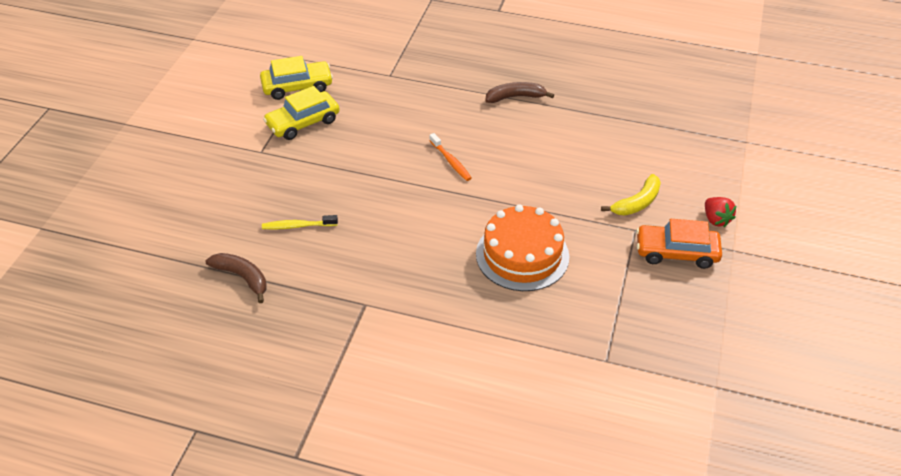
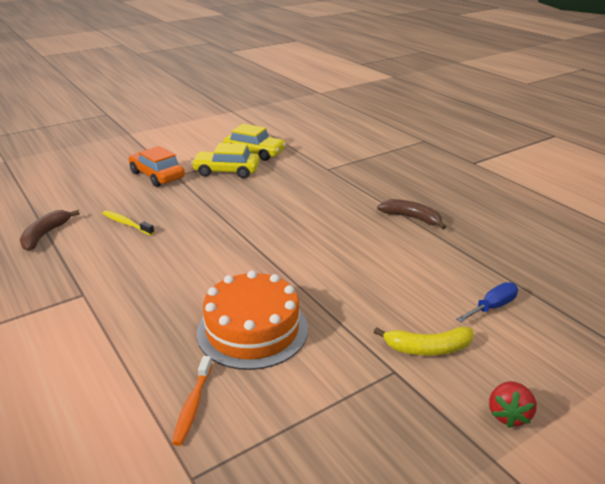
camera: 40 degrees right, 15 degrees down
brown banana [205,253,267,303] -> brown banana turned 150 degrees counterclockwise [20,210,80,251]
orange toothbrush [429,133,472,181] -> orange toothbrush moved to [172,356,212,446]
orange car [636,219,722,269] -> orange car moved to [128,146,185,187]
none -> blue screwdriver [456,282,518,322]

